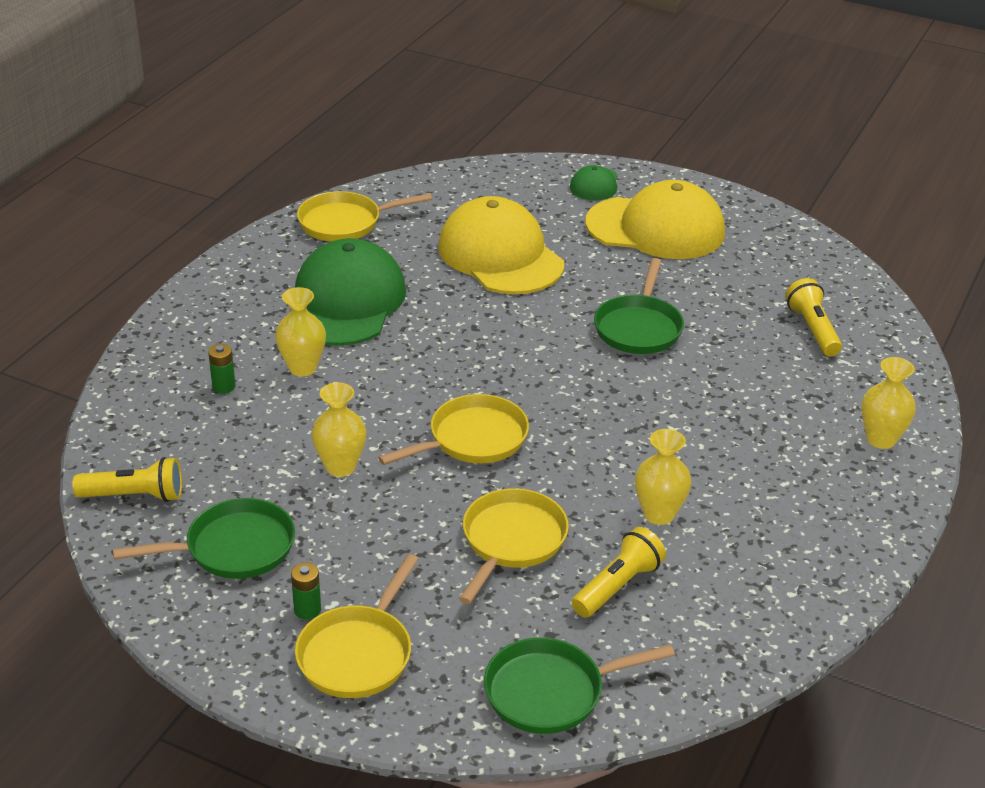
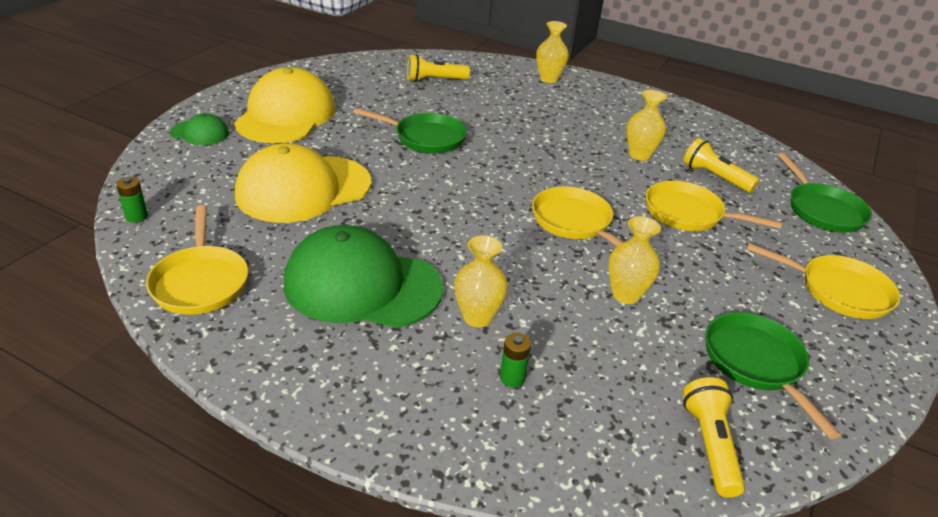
camera: 90 degrees left, 0 degrees up
green battery [291,563,321,620] -> green battery moved to [116,177,148,223]

